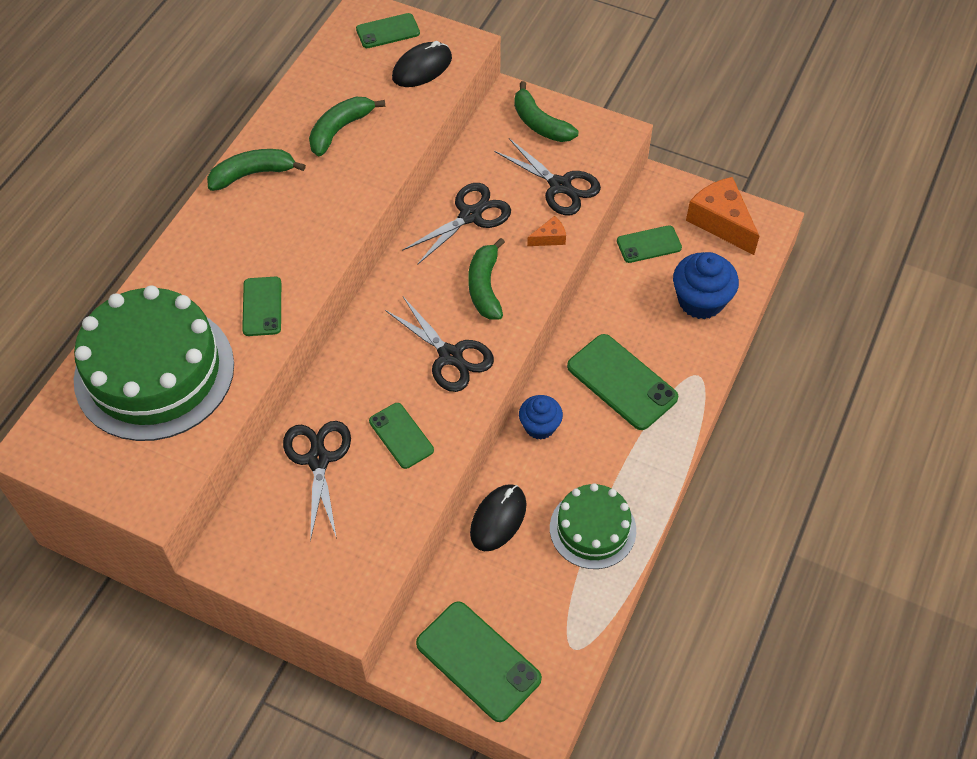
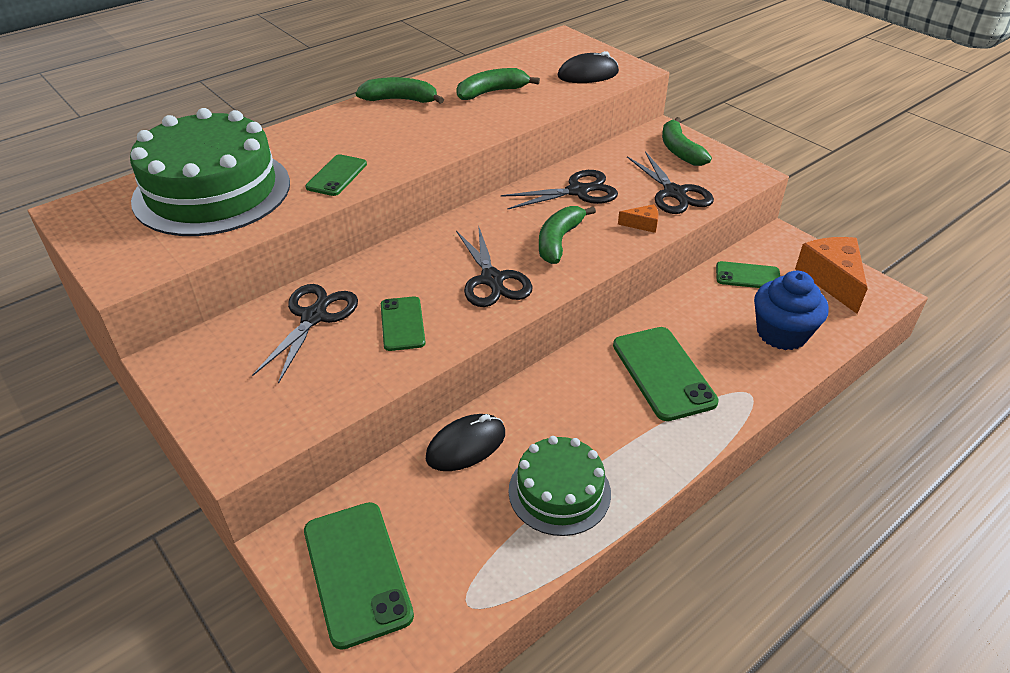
camera: 25 degrees right, 15 degrees down
green phone [356,13,420,48] -> none
blue cupcake [519,395,563,440] -> none

